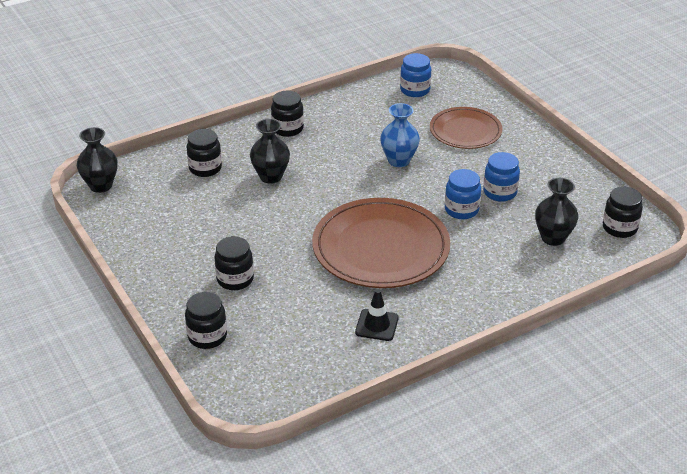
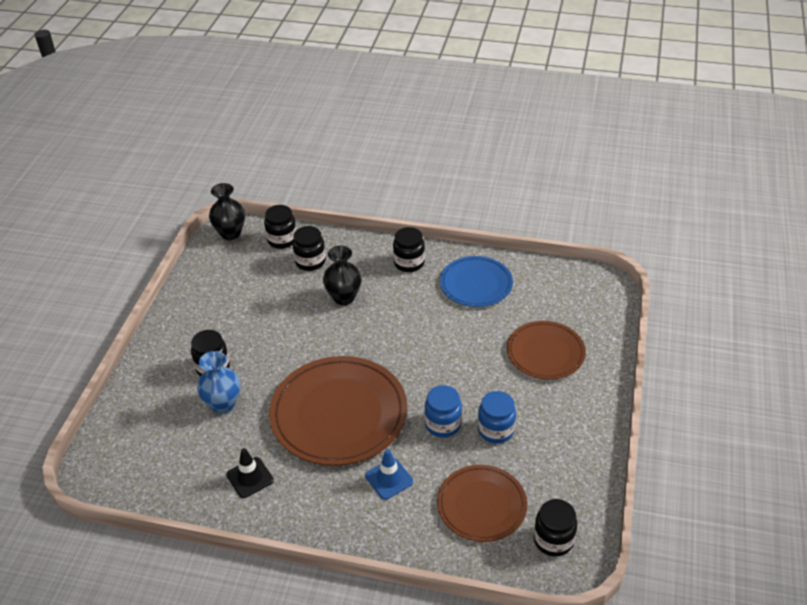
camera: 45 degrees right, 5 degrees up
black jar [185,292,227,349] -> black jar moved to [264,205,296,249]
blue vase [380,103,420,167] -> blue vase moved to [197,351,240,414]
blue jar [400,53,431,97] -> none
black vase [535,178,578,246] -> brown plate [437,465,527,542]
none -> blue traffic cone [365,449,413,500]
none -> blue plate [440,256,513,307]

